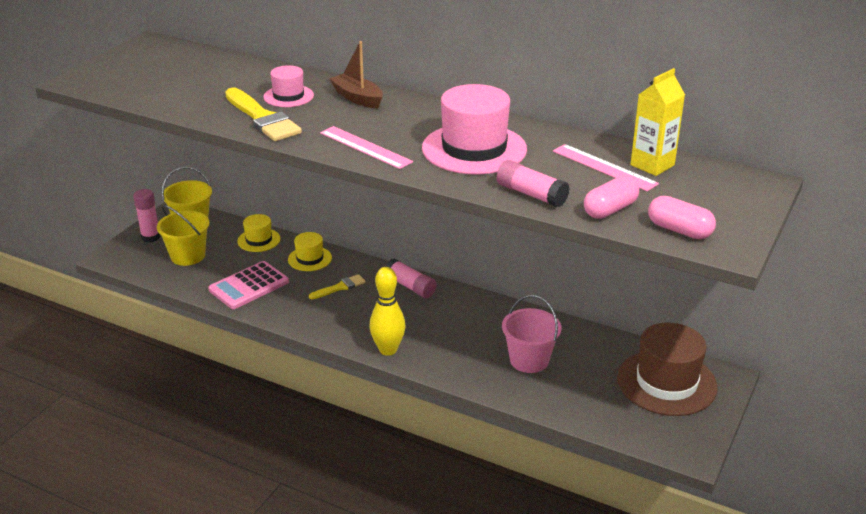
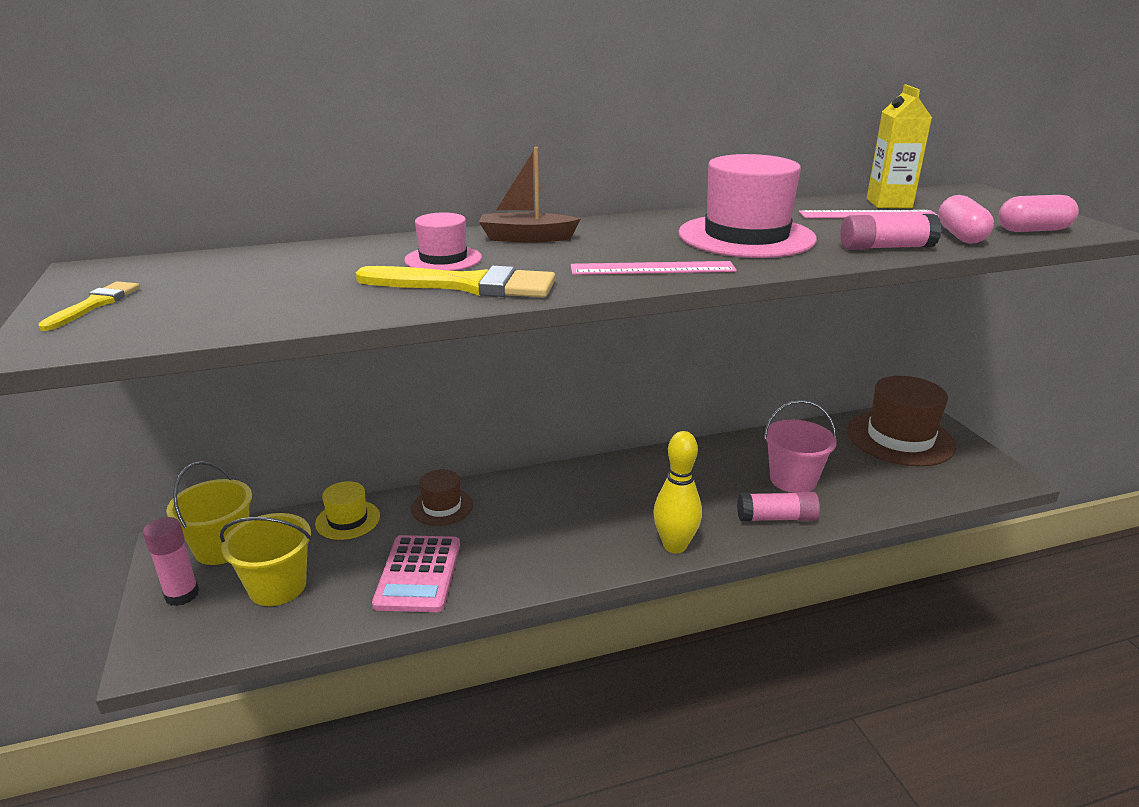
camera: 45 degrees left, 5 degrees down
yellow hat [288,232,332,271] -> brown hat [411,469,473,526]
yellow brush [309,274,366,299] -> yellow brush moved to [38,281,140,331]
pink glue stick [385,258,437,298] -> pink glue stick moved to [737,492,820,521]

